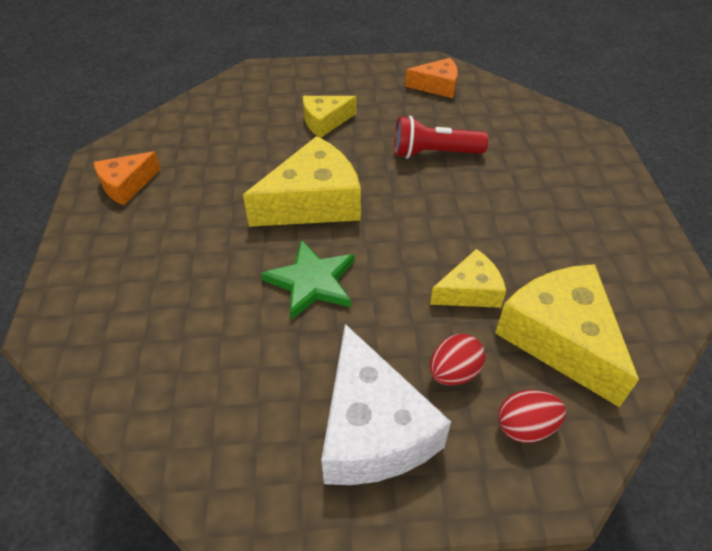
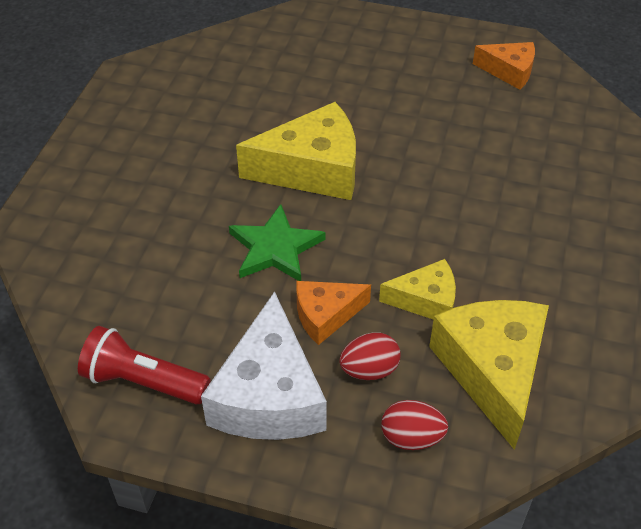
camera: 20 degrees right, 0 degrees up
orange cheese [94,151,161,205] -> orange cheese moved to [296,281,371,345]
yellow cheese [303,96,357,138] -> none
red flashlight [394,116,488,159] -> red flashlight moved to [78,326,210,405]

